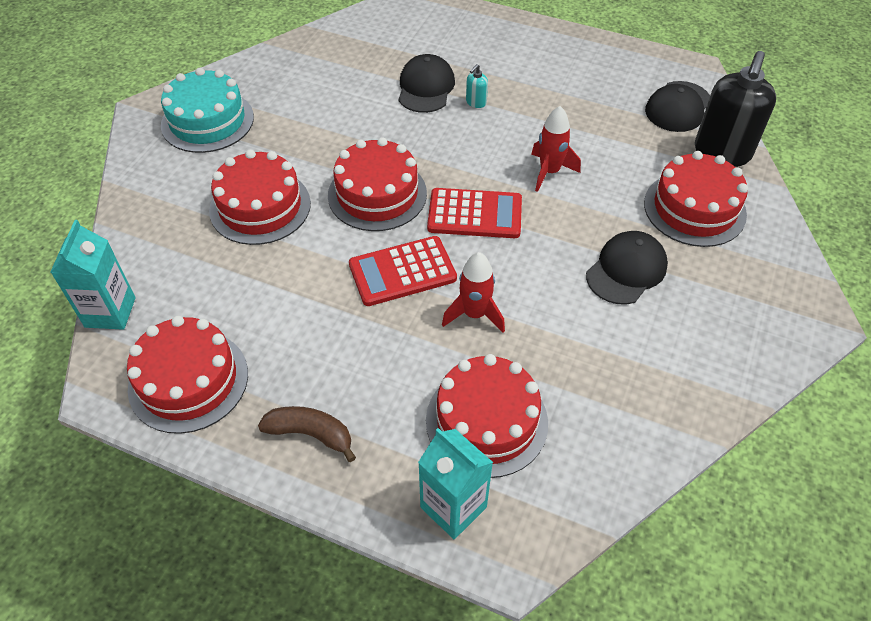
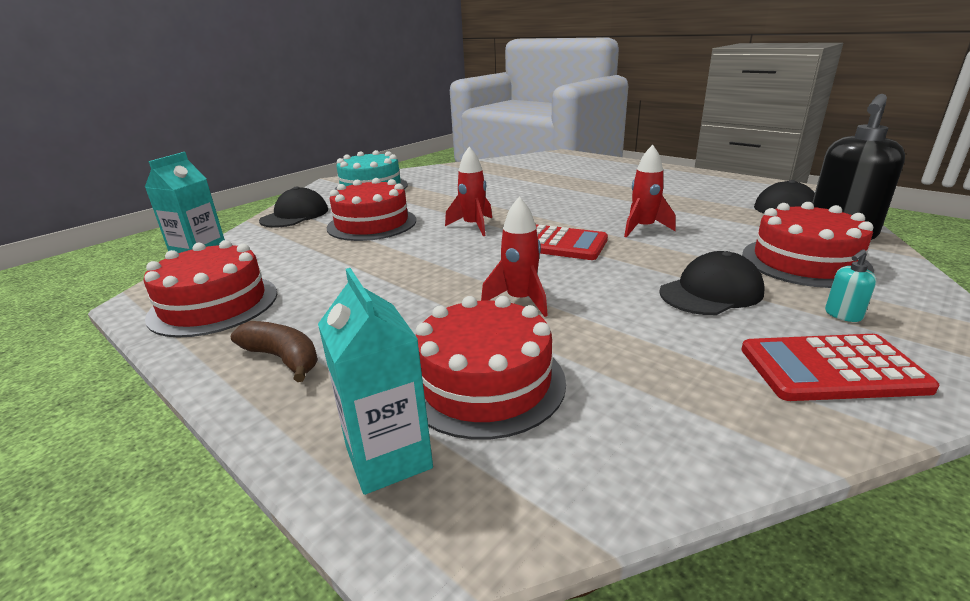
camera: 20 degrees right, 25 degrees down
red cake [328,137,427,231] -> red rocket [445,147,492,236]
red calculator [349,236,457,306] -> red calculator moved to [741,334,939,401]
black cap [398,54,455,113] -> black cap moved to [259,186,328,228]
turquoise soap dispenser [466,64,488,108] -> turquoise soap dispenser moved to [825,249,876,322]

